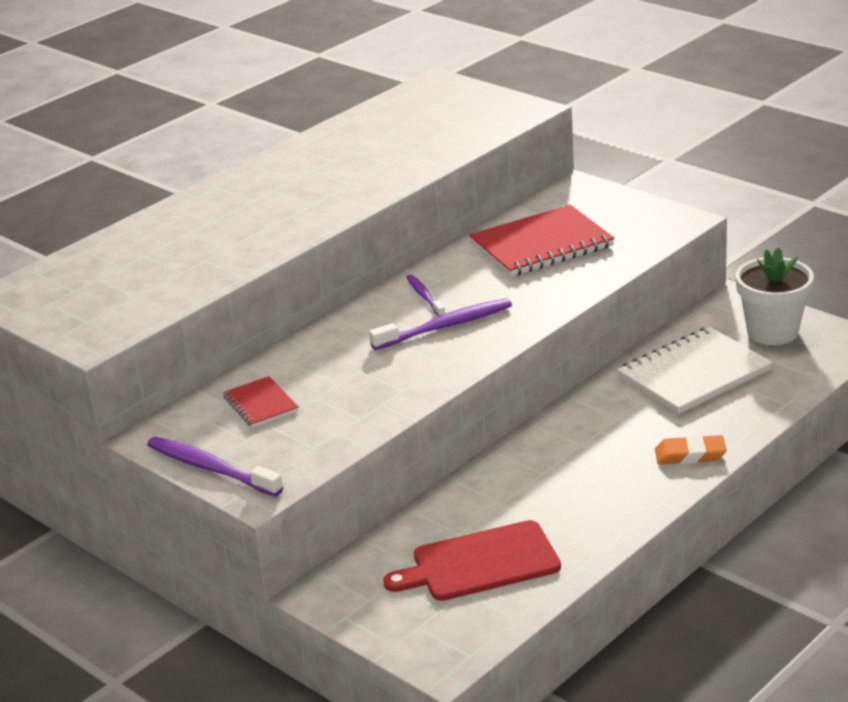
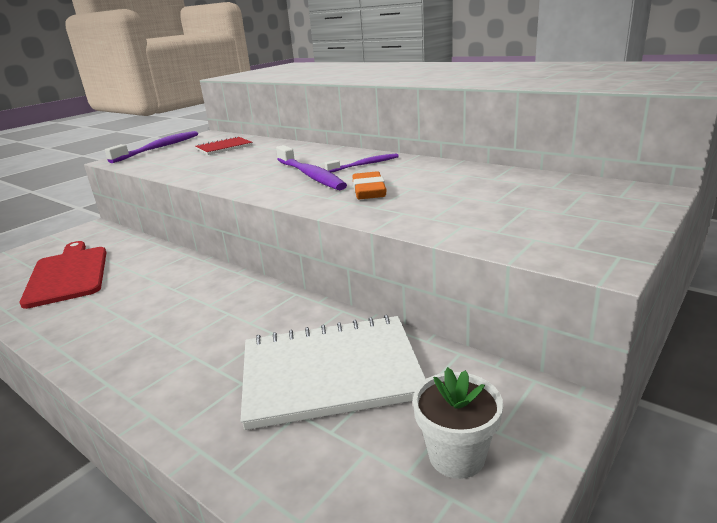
camera: 85 degrees right, 5 degrees down
red notebook [469,205,615,277] -> none
white notebook [617,327,773,414] -> white notebook turned 60 degrees counterclockwise [241,315,426,430]
orange eraser [655,435,727,465] -> orange eraser moved to [353,171,387,199]
white flower pot [735,247,814,345] -> white flower pot [413,367,503,479], size x0.63

